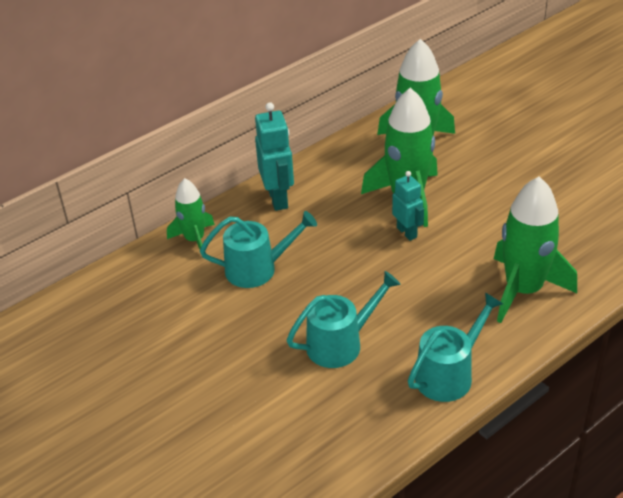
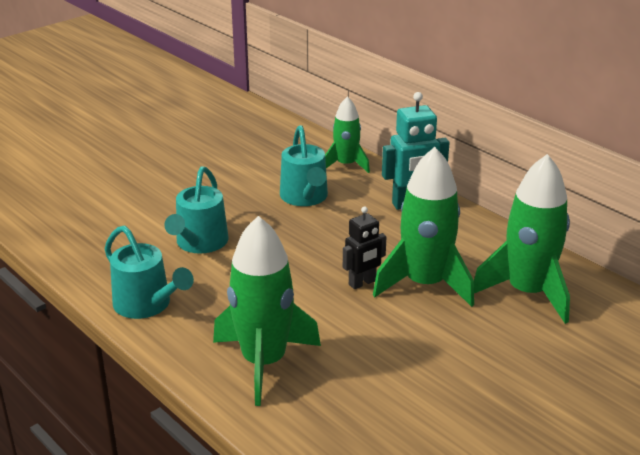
camera: 85 degrees right, 10 degrees down
turquoise watering can [287,271,401,368] -> turquoise watering can turned 45 degrees clockwise [165,166,229,254]
turquoise robot [392,171,424,241] -> black robot [343,207,386,289]

